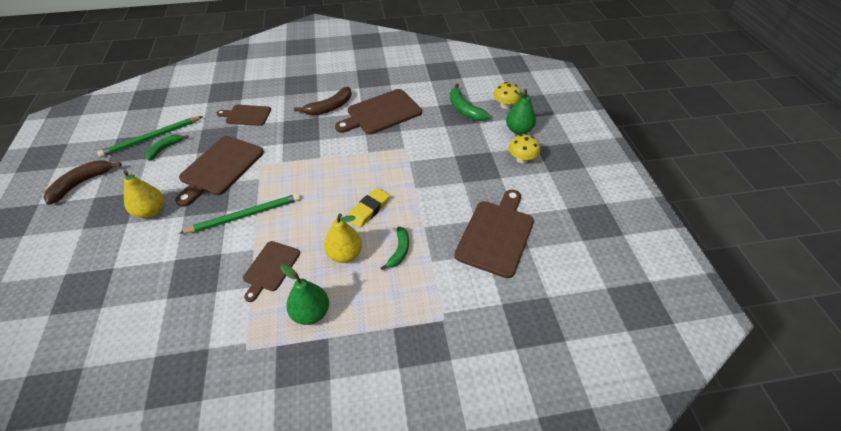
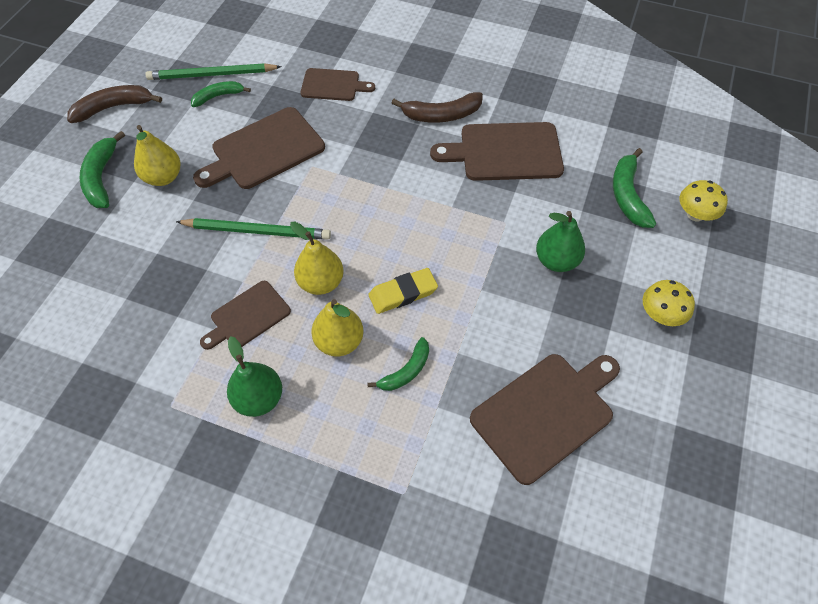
camera: 30 degrees right, 10 degrees up
brown cutting board [217,105,271,126] -> brown cutting board turned 150 degrees clockwise [300,68,375,101]
green pear [506,89,536,135] -> green pear moved to [536,211,585,272]
none -> green banana [79,131,125,208]
none -> yellow pear [290,221,344,295]

